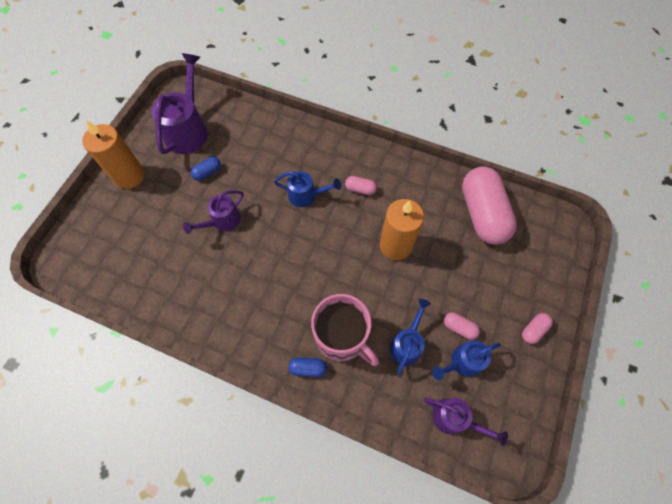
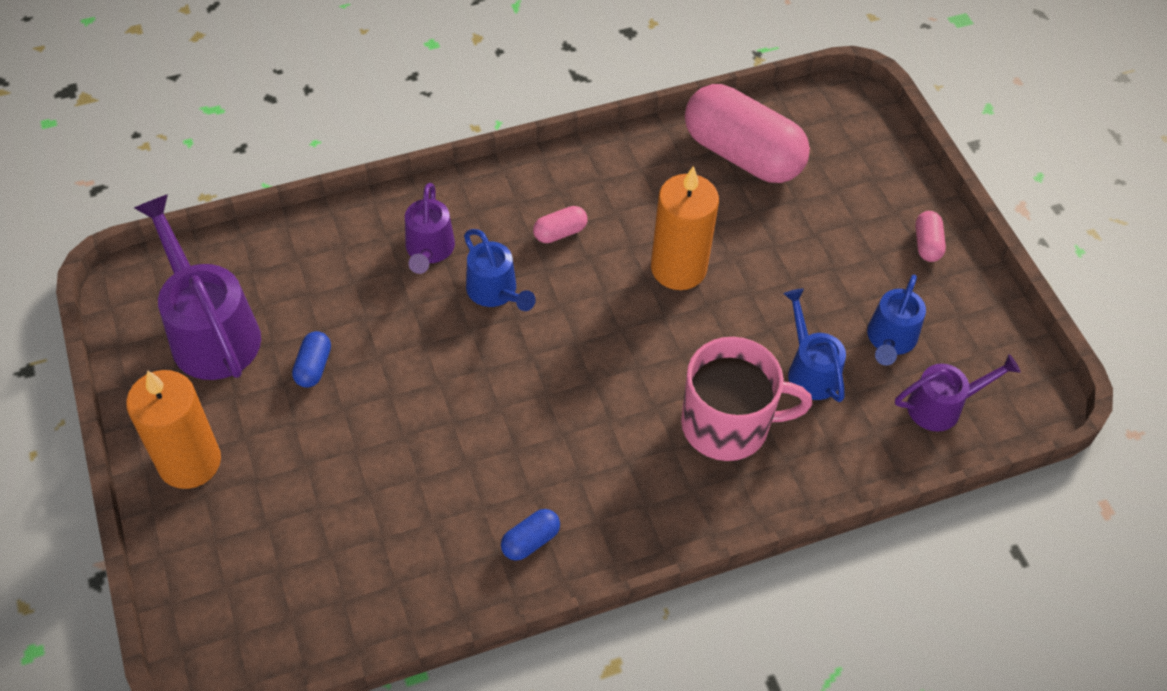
camera: 45 degrees left, 10 degrees down
purple watering can [183,190,244,234] -> purple watering can moved to [405,183,455,274]
blue watering can [274,171,341,207] -> blue watering can turned 90 degrees clockwise [464,229,536,311]
blue capsule [288,357,327,377] -> blue capsule moved to [501,509,560,561]
pink capsule [444,312,480,340] -> none

